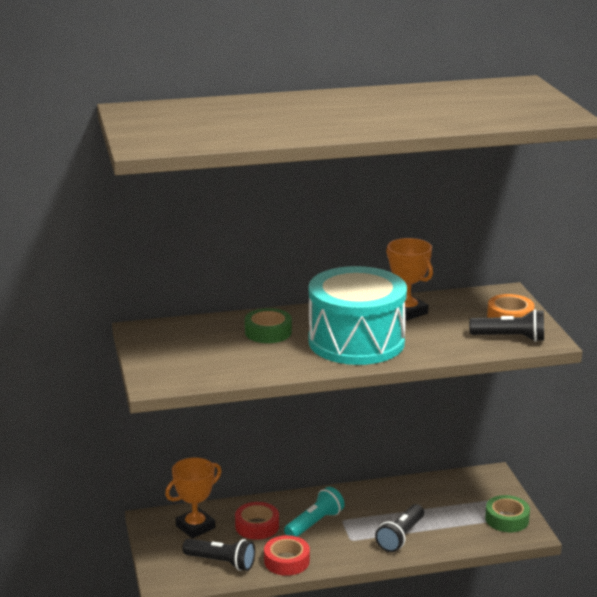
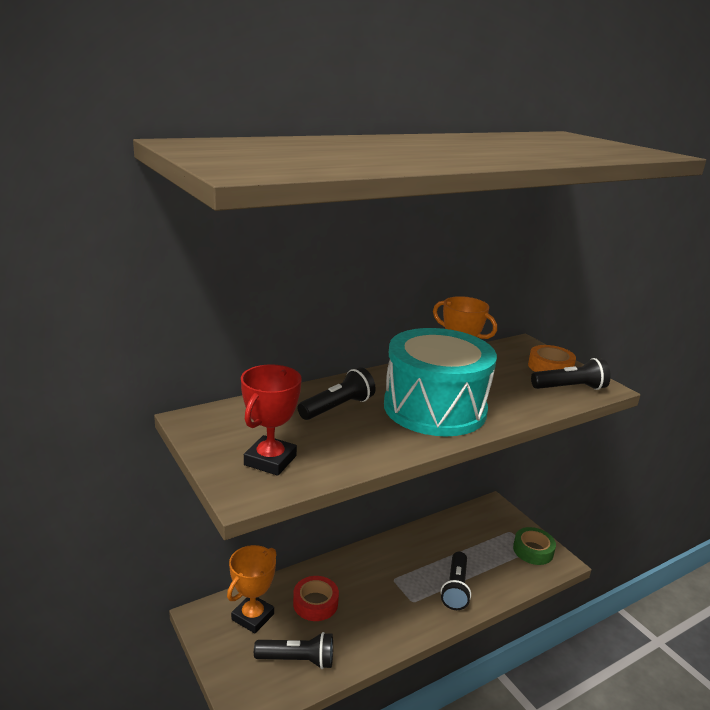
camera: 20 degrees left, 0 degrees up
green tape [245,308,292,343] -> black flashlight [298,367,376,420]
red tape [264,535,310,576] -> none
turquoise flashlight [284,487,345,537] -> none
none -> red trophy [241,364,302,476]

